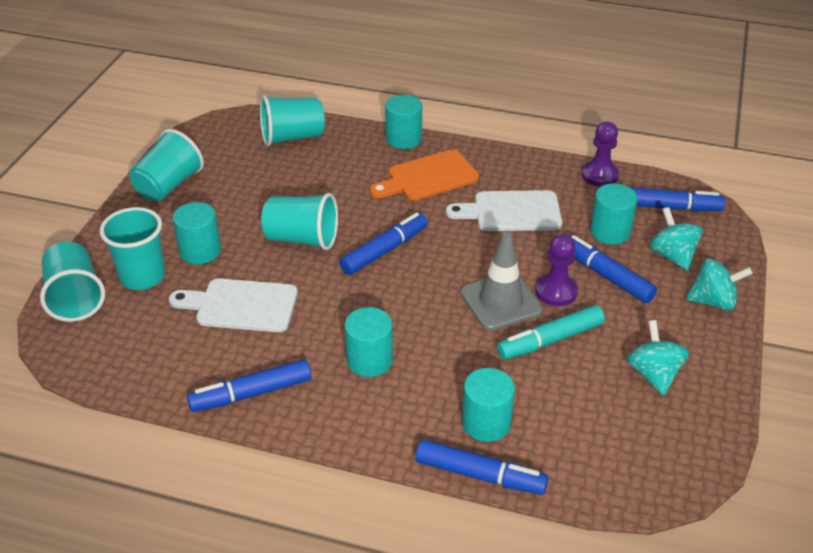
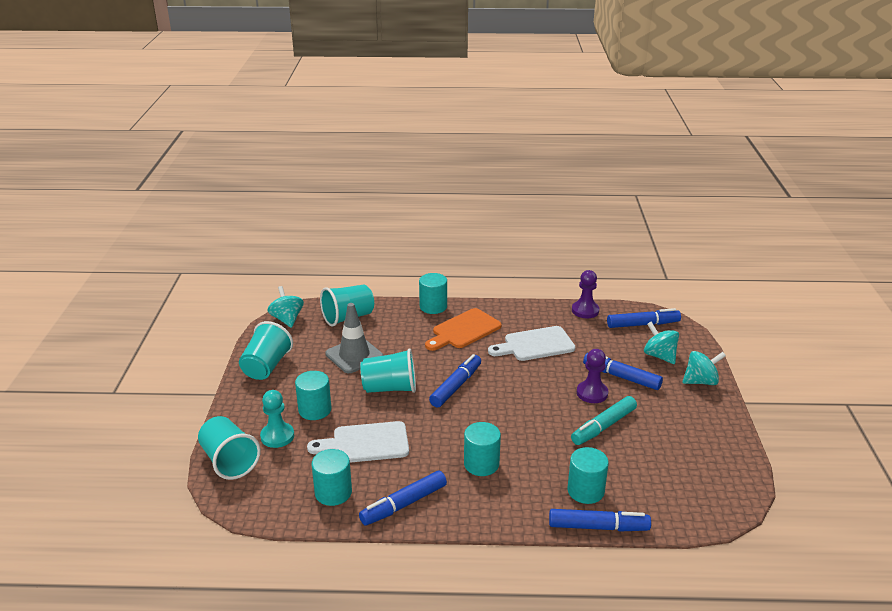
camera: 15 degrees left, 10 degrees down
turquoise cup [100,207,165,290] -> turquoise pawn [260,390,294,448]
grey traffic cone [460,232,543,330] -> grey traffic cone moved to [325,303,383,373]
turquoise cylinder [590,183,638,244] -> turquoise cylinder moved to [311,449,352,506]
turquoise spinning top [627,320,689,395] -> turquoise spinning top moved to [268,286,304,328]

